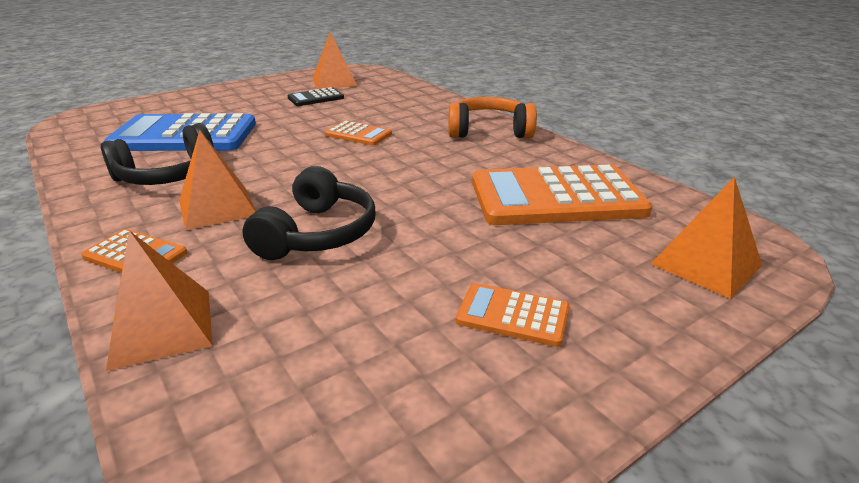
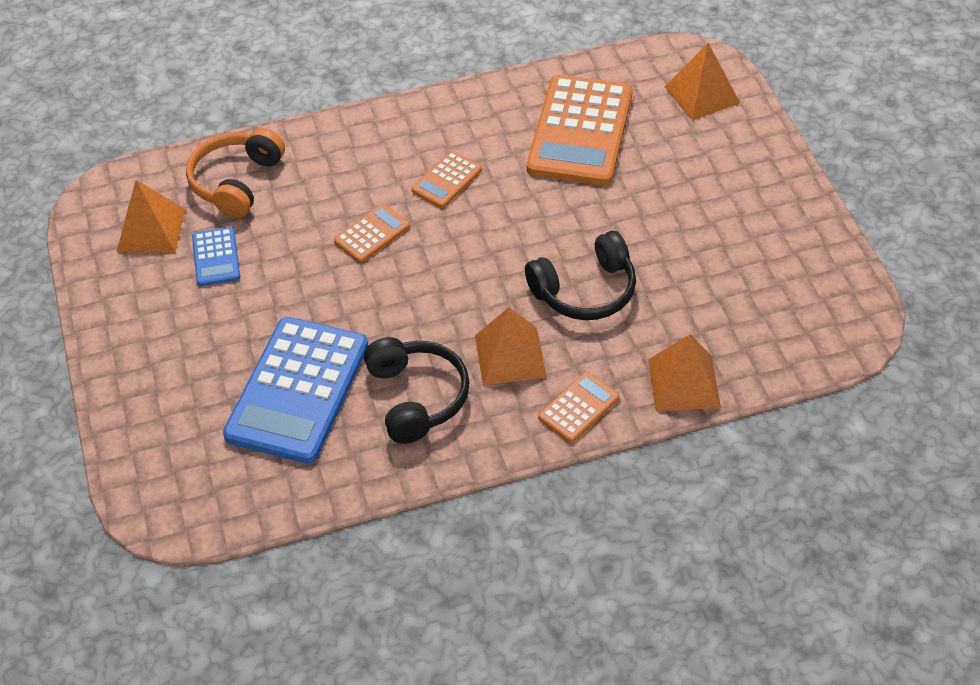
camera: 70 degrees left, 20 degrees up
black headphones [242,166,376,260] -> black headphones turned 120 degrees clockwise [525,231,636,320]
black calculator [287,87,344,106] -> blue calculator [192,227,240,286]
orange headphones [448,97,537,138] -> orange headphones moved to [186,128,285,218]
orange calculator [456,283,570,347] -> orange calculator moved to [412,151,482,208]

